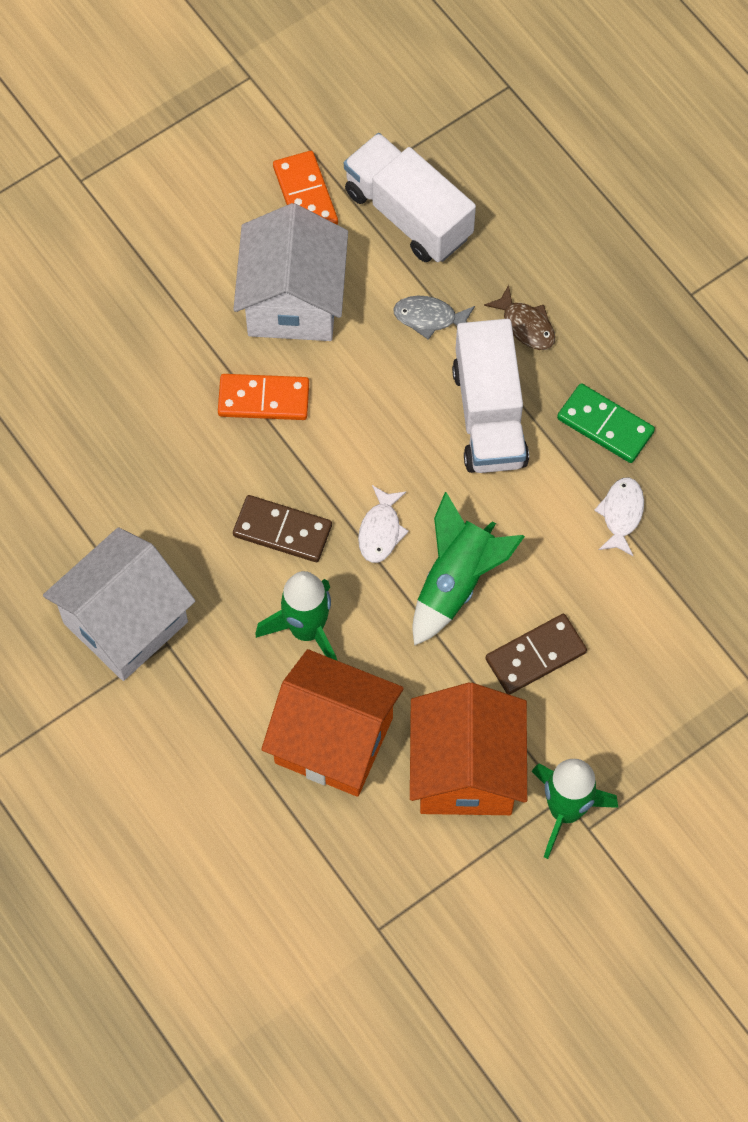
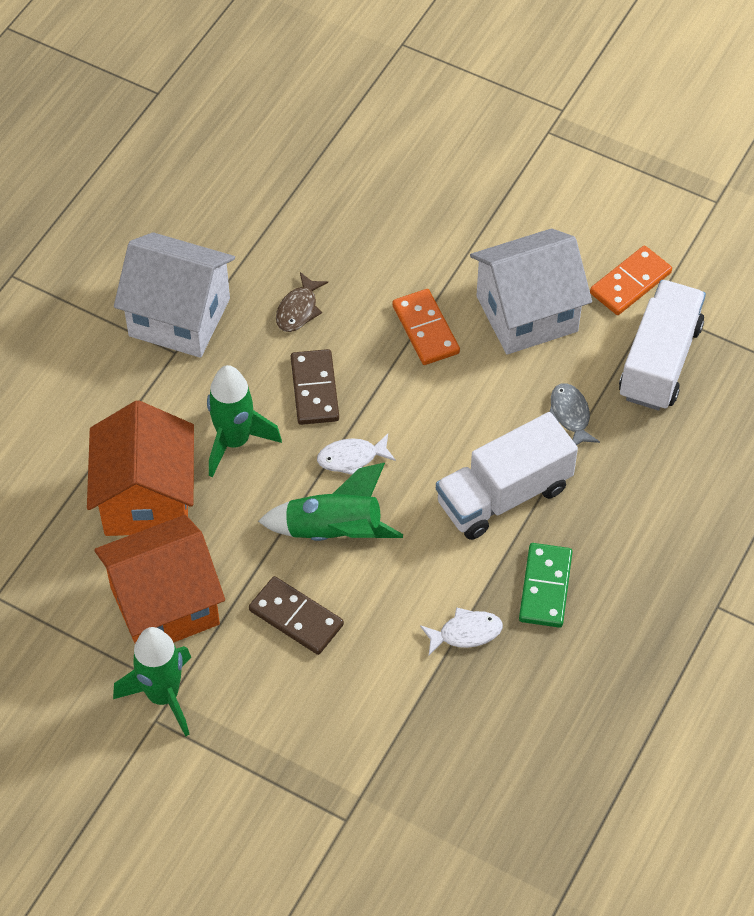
camera: 65 degrees right, 10 degrees down
brown fish [484,285,556,350] -> brown fish moved to [276,272,328,332]

